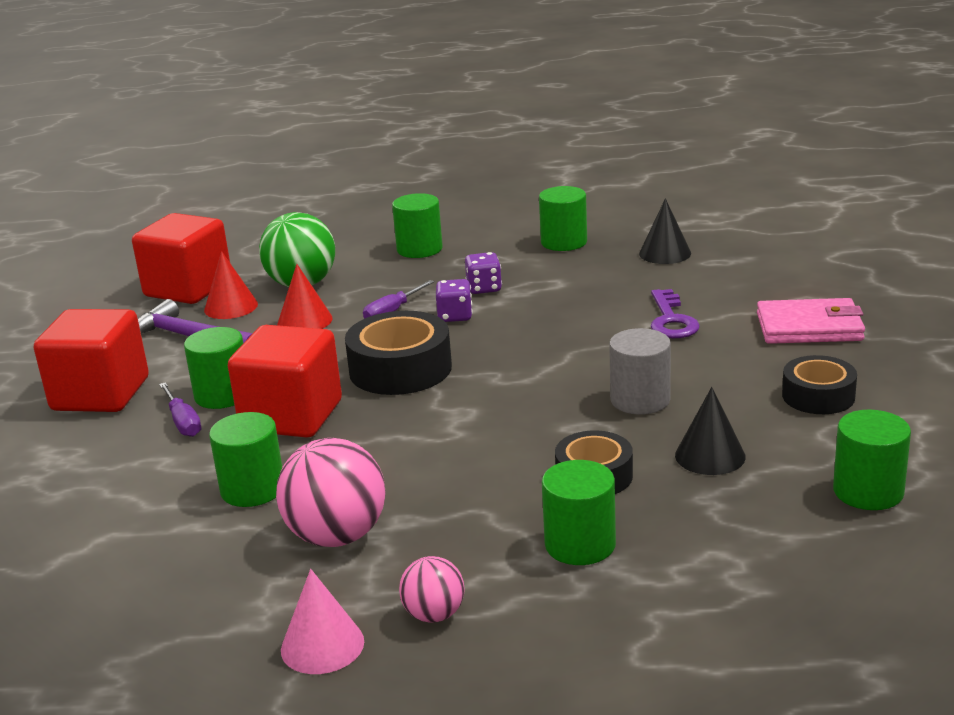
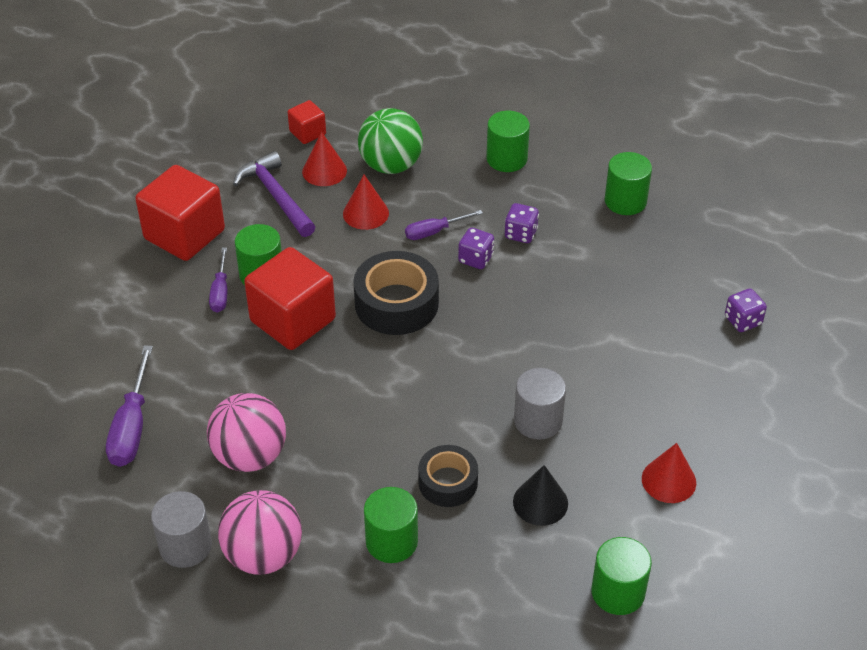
camera: 25 degrees right, 20 degrees up
red cube [132,213,230,304] -> red cube [288,100,326,144], size x0.50
green cylinder [209,412,282,507] -> none
pink cone [281,569,364,674] -> grey cylinder [151,491,212,568]
pink ball [399,556,465,623] -> pink ball [218,490,302,575], size x1.82
black cone [639,198,691,264] -> none
purple key [651,289,700,338] -> none
pink wallet [757,298,865,344] -> none
black tape [782,355,857,414] -> red cone [642,443,696,503]
none -> purple screwdriver [106,345,153,467]
none -> purple dice [725,289,767,332]

